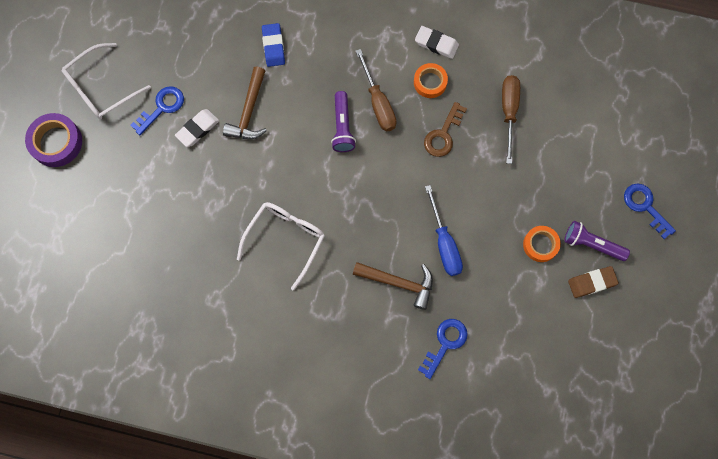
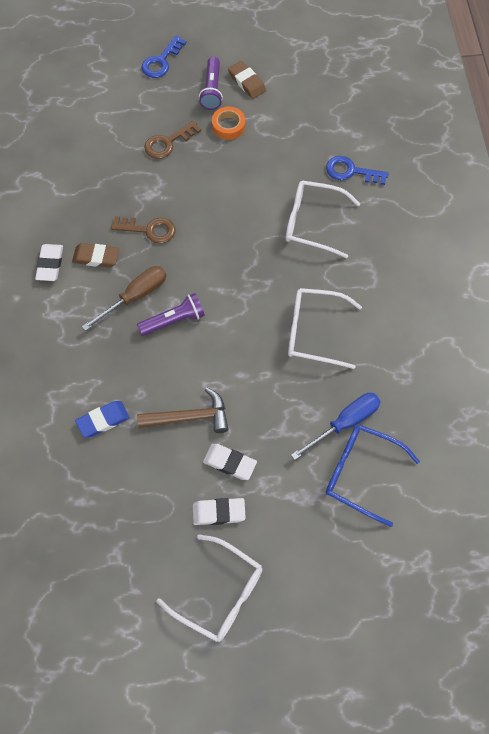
camera: 110 degrees left, 10 degrees down
purple tape [25,113,82,167] -> none
blue key [130,86,184,135] -> white eraser [193,498,246,525]
brown hammer [353,262,433,310] -> white glasses [286,181,360,258]
orange tape [414,63,448,98] -> brown eraser [72,243,119,268]
blue screwdriver [425,185,463,276] -> blue screwdriver moved to [291,393,381,460]
brown screwdriver [502,75,520,164] -> none
none -> brown key [144,120,201,159]
none -> blue glasses [326,424,420,527]

